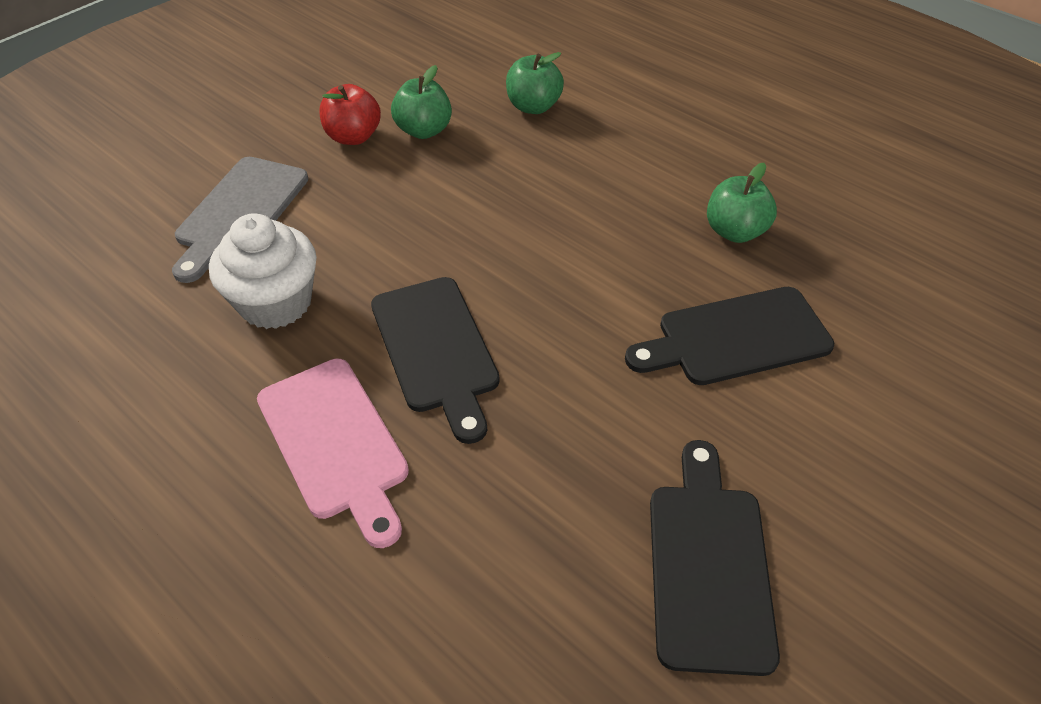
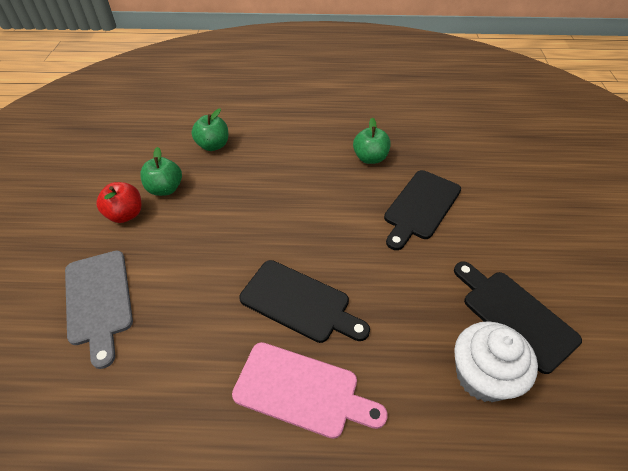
camera: 40 degrees left, 0 degrees up
white cupcake [209,213,317,329] -> white cupcake moved to [454,321,538,402]

